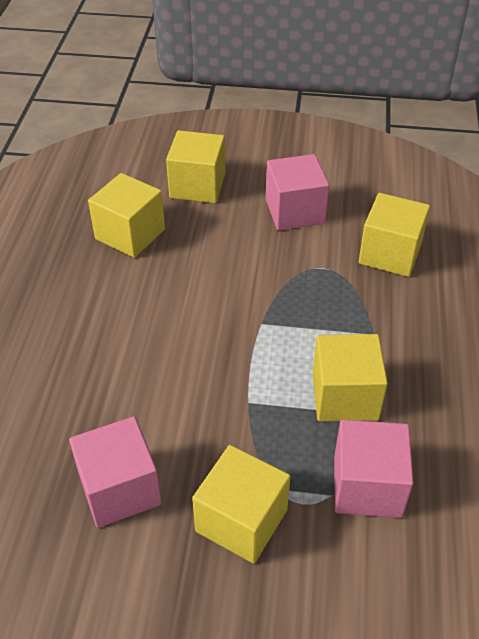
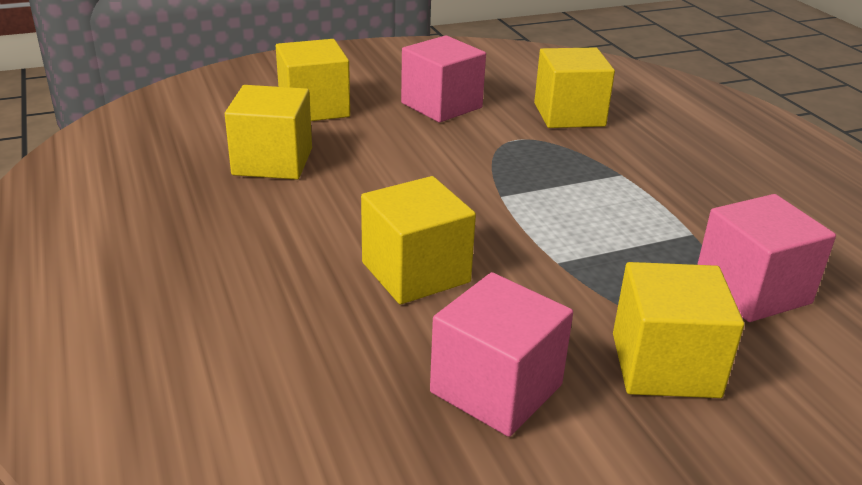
camera: 30 degrees left, 15 degrees down
yellow cube [312,334,388,421] -> yellow cube moved to [361,176,476,304]

